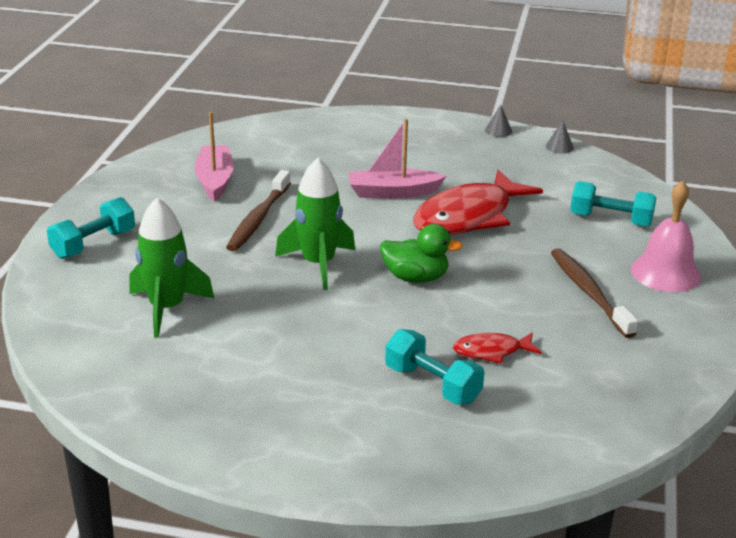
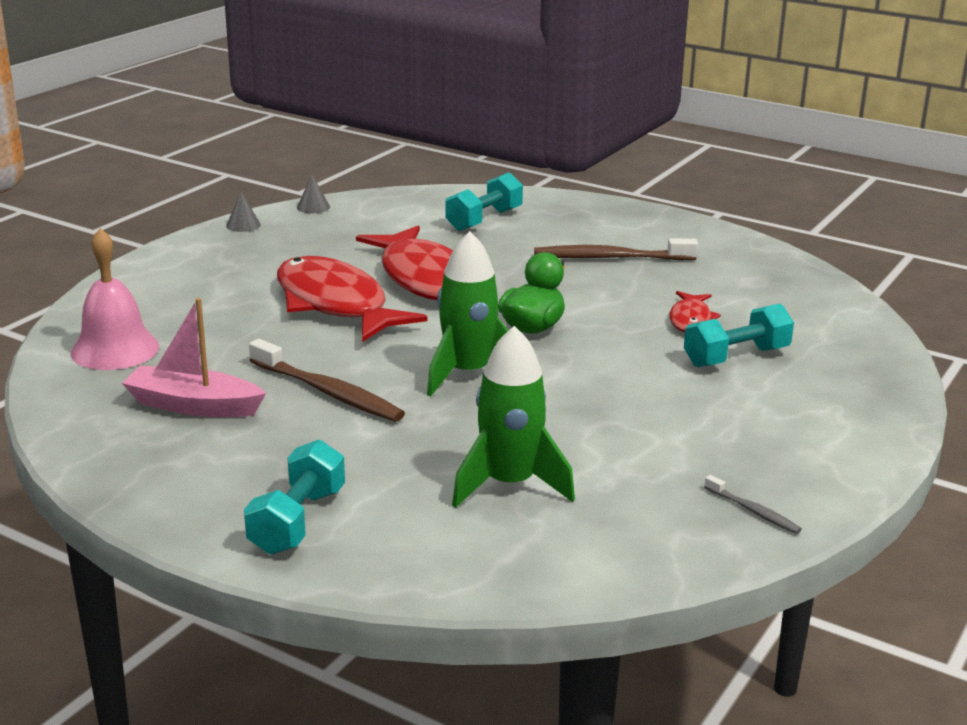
camera: 70 degrees left, 5 degrees down
turquoise dumbbell [47,197,135,259] -> turquoise dumbbell turned 45 degrees clockwise [244,440,345,555]
pink boat [348,119,446,199] -> red fish [277,256,428,342]
pink bell [631,181,701,292] -> pink bell moved to [70,228,159,370]
none -> grey toothbrush [704,475,802,534]

